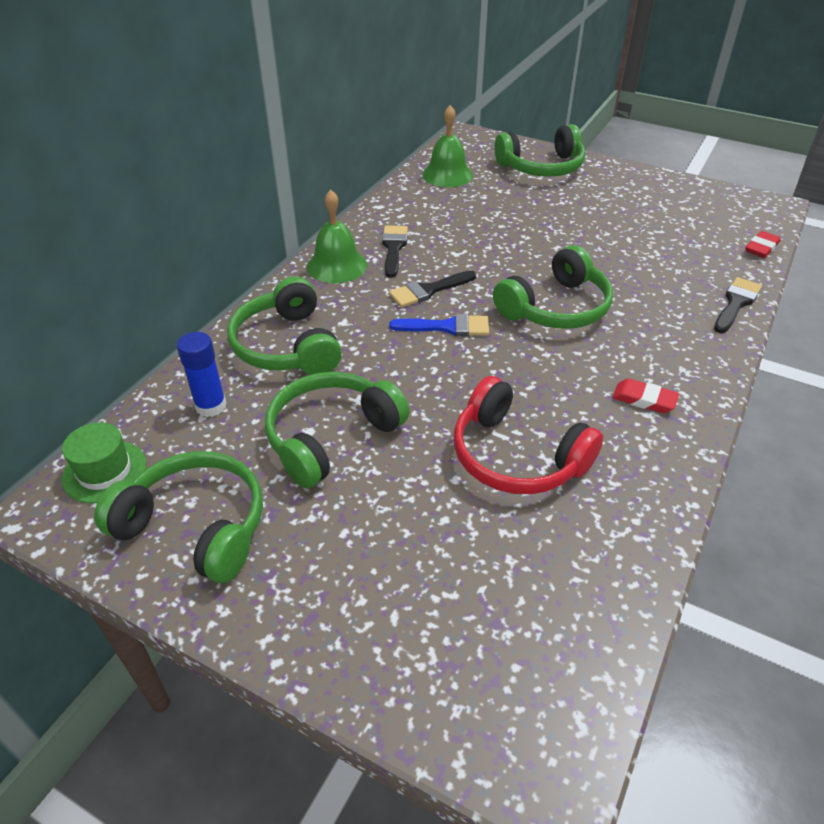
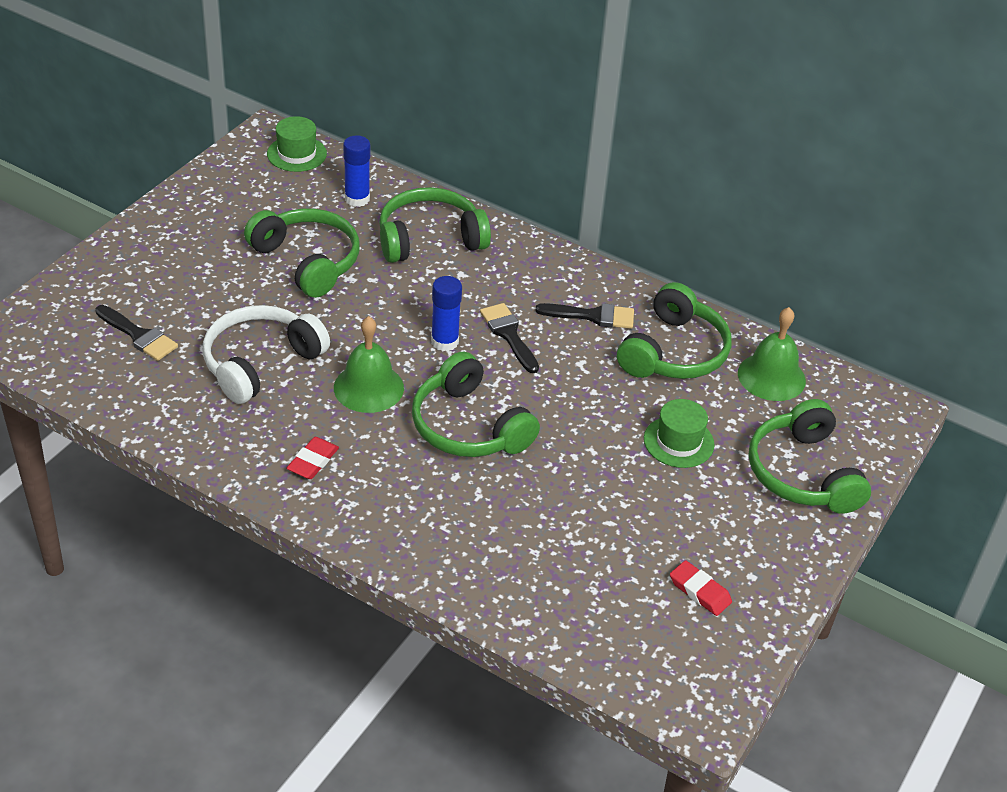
camera: 90 degrees right, 0 degrees up
green headphones [94,451,263,583] -> green headphones moved to [617,282,731,379]
green bell [307,190,367,283] -> green bell moved to [334,316,404,413]
blue brush [389,314,489,336] -> blue glue stick [431,276,462,351]
red headphones [454,376,603,494] -> white headphones [203,305,330,404]
black brush [714,277,762,333] -> black brush moved to [95,305,178,361]
red eraser [745,231,781,258] -> red eraser moved to [670,560,732,616]
none -> green hat [644,399,715,468]

